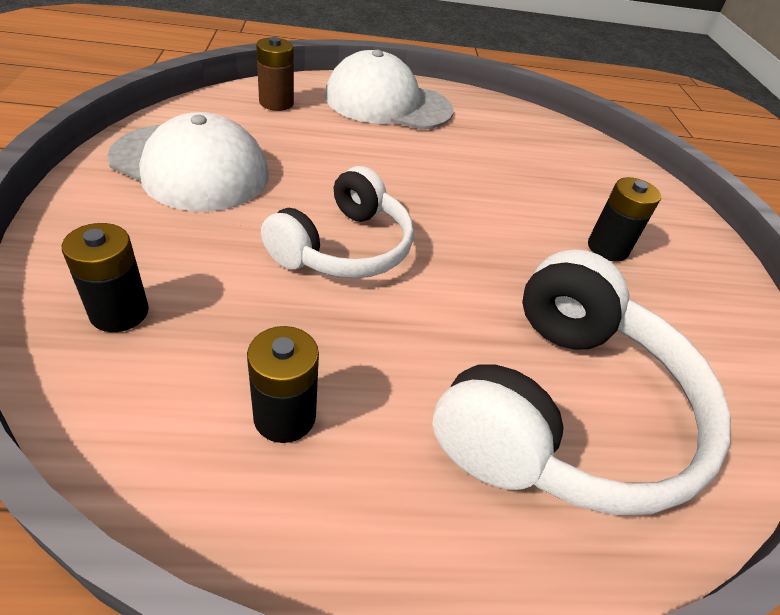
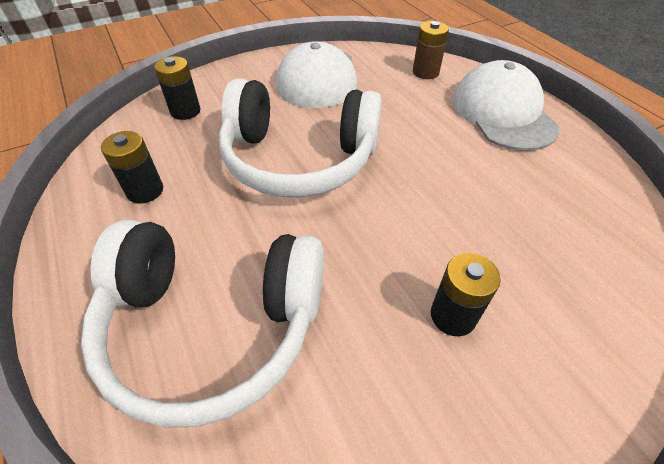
camera: 70 degrees right, 5 degrees up
white headphones [261,166,414,279] -> white headphones [219,78,382,197], size x1.54

